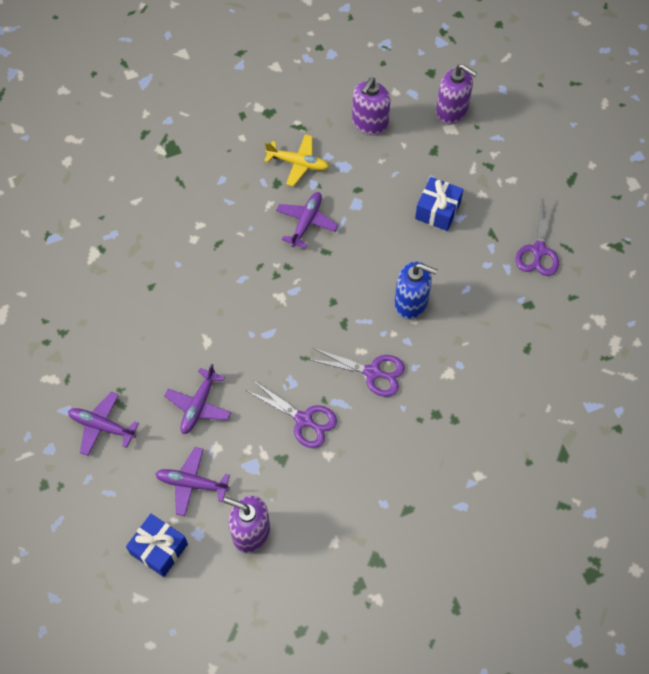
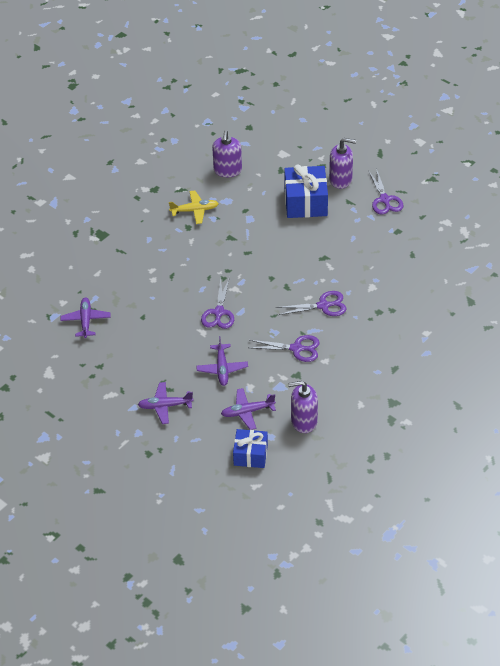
camera: 25 degrees left, 15 degrees down
purple plane [276,192,338,248] -> purple plane moved to [60,297,111,338]
blue soap dispenser [394,261,438,320] -> none
blue gift [415,177,463,231] -> blue gift [284,165,328,218], size x1.56
purple soap dispenser [436,64,477,125] -> purple soap dispenser moved to [329,138,356,189]
none -> purple scissors [201,277,234,329]

